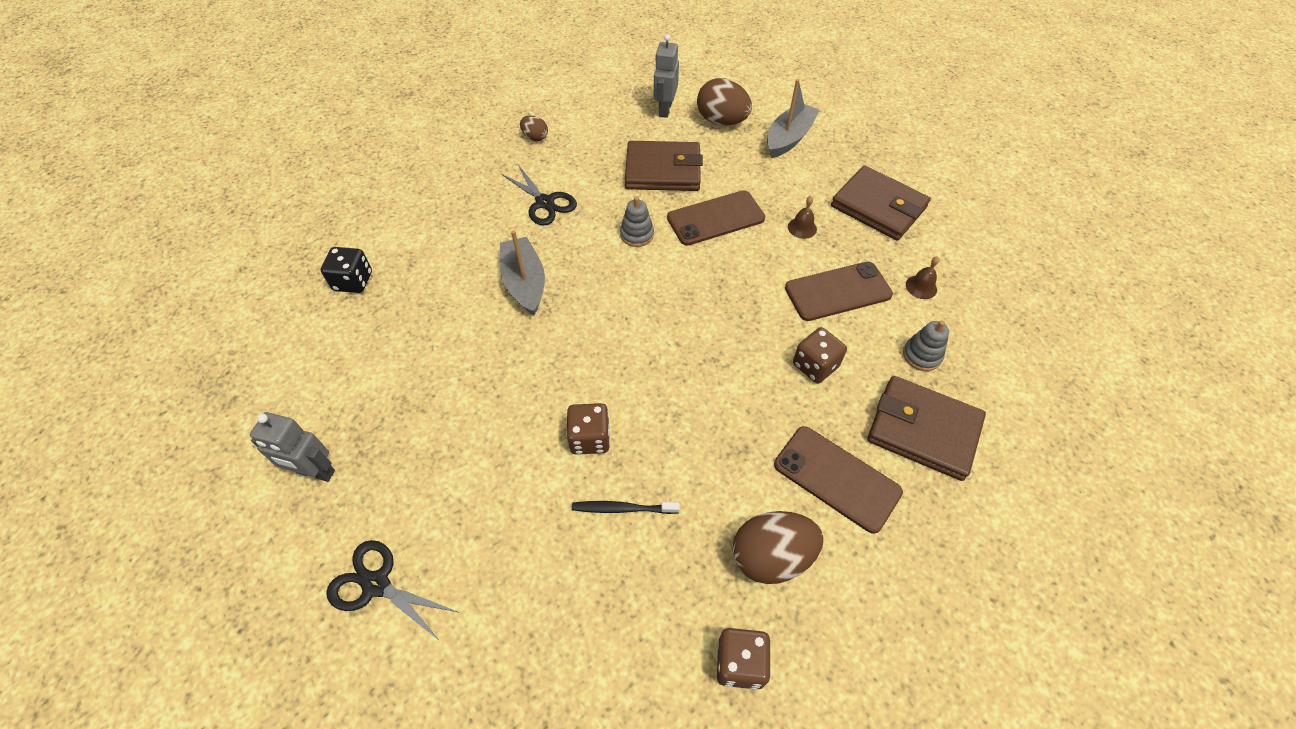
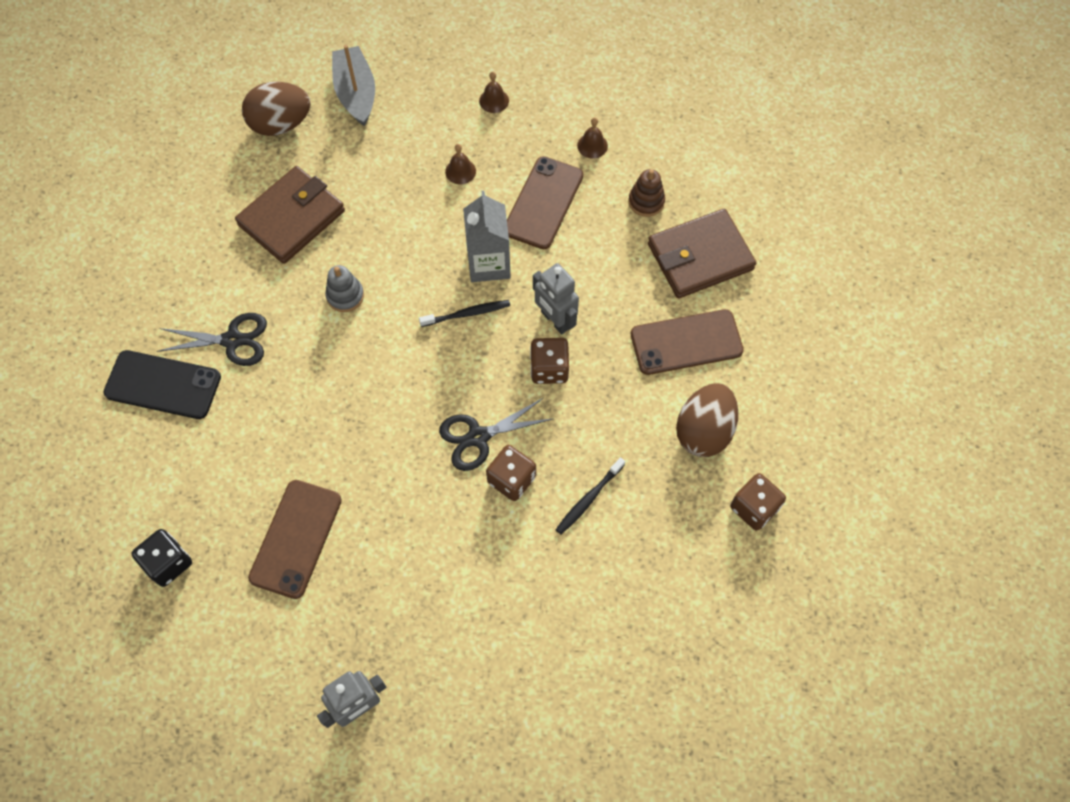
camera: 50 degrees left, 10 degrees up
black scissors [326,540,460,641] -> black scissors moved to [439,398,552,471]
grey boat [500,230,545,315] -> none
brown egg [520,116,548,141] -> none
grey robot [654,34,679,118] -> grey robot moved to [533,263,579,334]
brown phone [667,190,765,246] -> brown phone moved to [248,480,342,599]
brown dice [793,327,847,383] -> brown dice moved to [530,338,569,384]
brown wallet [831,166,931,241] -> brown bell [479,72,509,113]
grey stacking toy [903,321,949,371] -> brown stacking toy [628,169,665,217]
none -> black phone [103,350,221,419]
none -> black toothbrush [419,300,510,327]
none -> grey carton [463,191,511,282]

